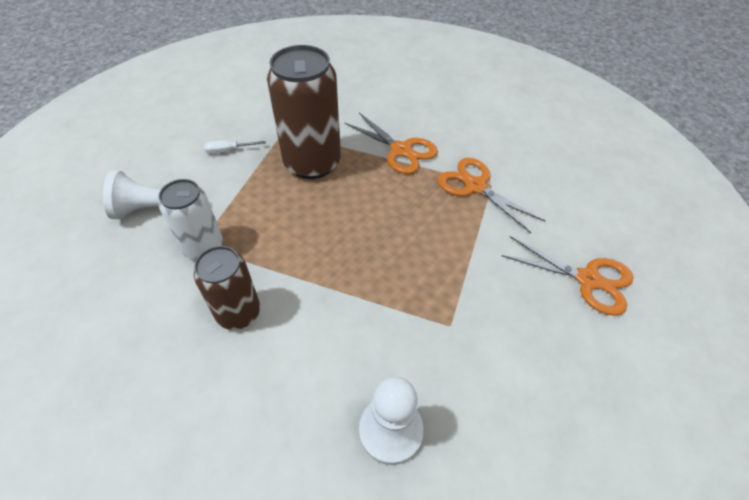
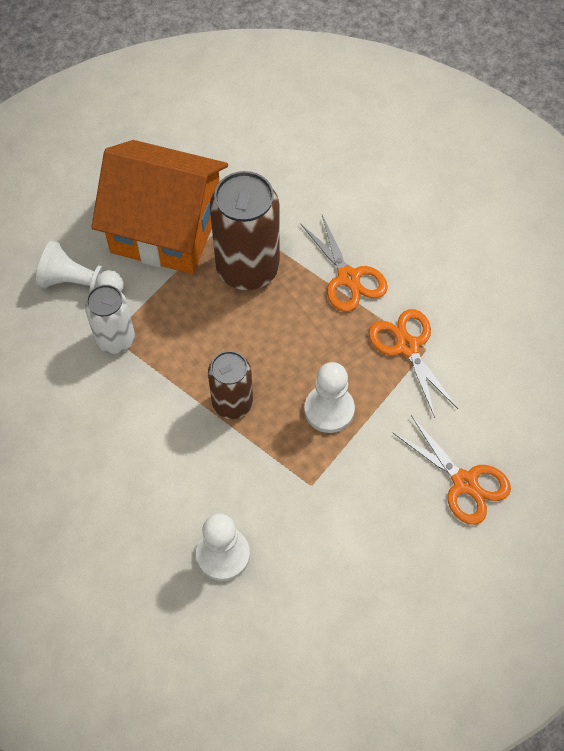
camera: 20 degrees right, 10 degrees up
brown can [194,246,260,330] -> brown can moved to [208,351,253,419]
white screwdriver [204,141,266,154] -> orange house [91,140,228,274]
none -> white pawn [304,362,355,433]

